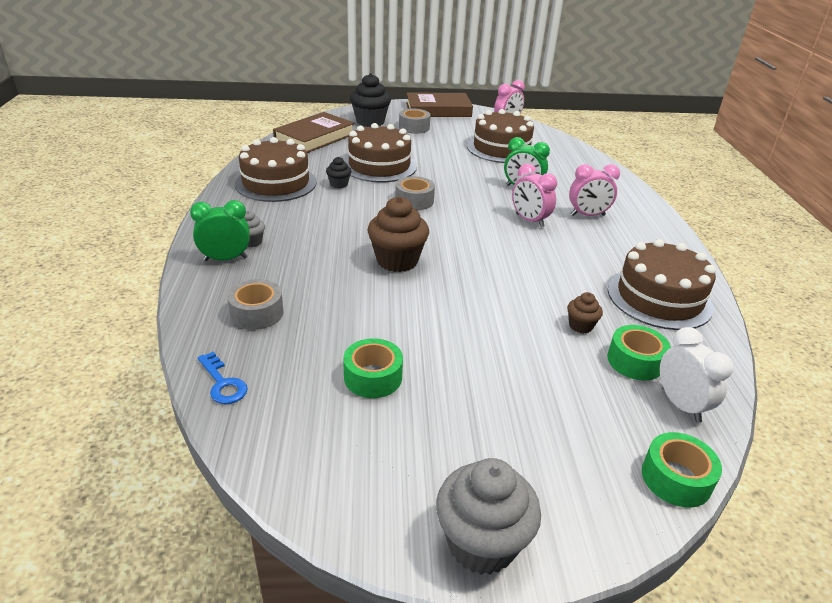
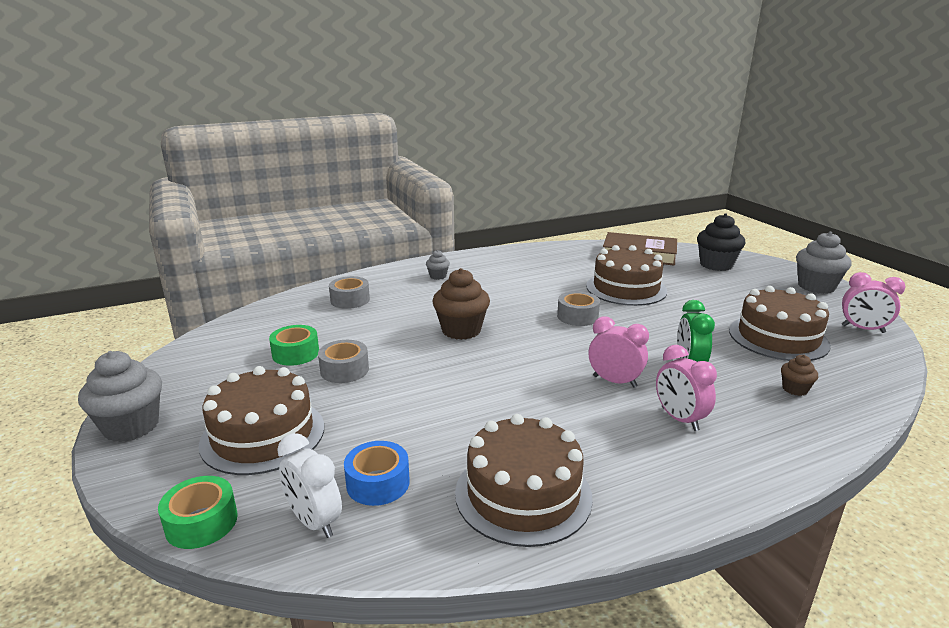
camera: 70 degrees right, 10 degrees down
green clock [190,200,250,261] -> none
blue key [198,352,248,404] -> none
brown cake [235,137,317,202] -> brown cake moved to [199,366,324,475]
black cupcake [326,157,351,188] -> none
grey tape [399,109,430,134] -> grey tape moved to [318,340,369,383]
brown book [406,92,473,117] -> grey cupcake [796,232,852,294]
pink clock [512,164,557,227] -> pink clock turned 90 degrees clockwise [589,316,649,388]
brown cupcake [567,292,603,333] -> brown cupcake moved to [781,355,818,396]
green tape [607,325,671,380] -> blue tape [344,441,410,506]
white clock [660,327,733,423] -> white clock turned 90 degrees clockwise [277,433,342,538]

